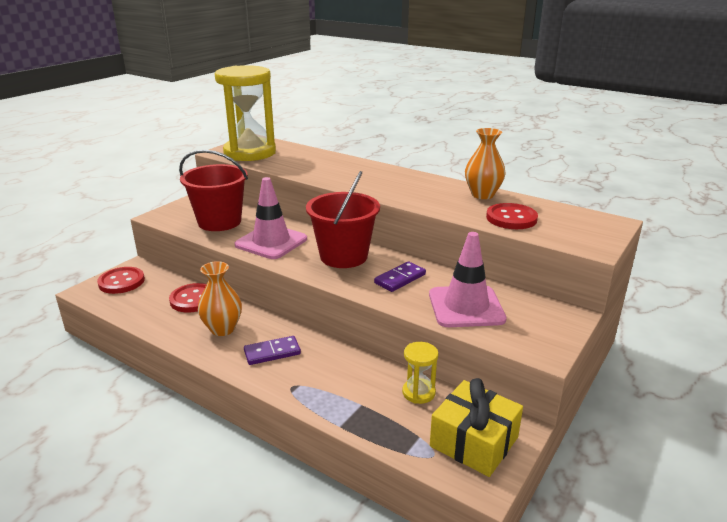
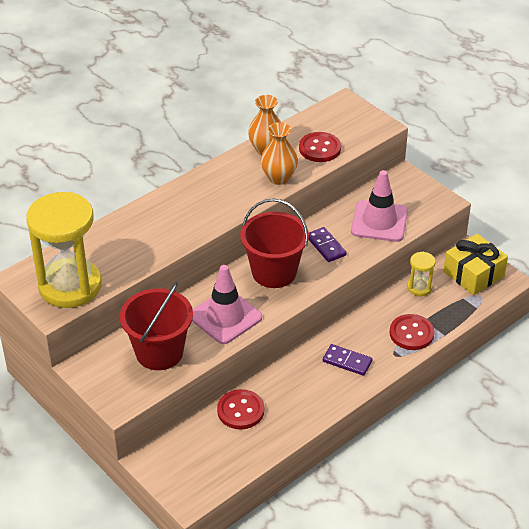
camera: 75 degrees left, 15 degrees up
red button [97,267,145,294] -> red button moved to [390,314,434,350]
orange vase [198,261,242,336] -> orange vase moved to [261,122,298,185]
purple domino [244,336,301,365] -> purple domino turned 60 degrees counterclockwise [323,344,372,376]

